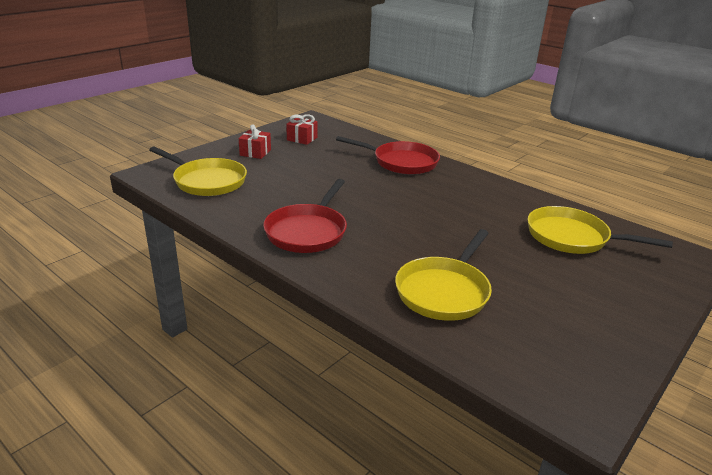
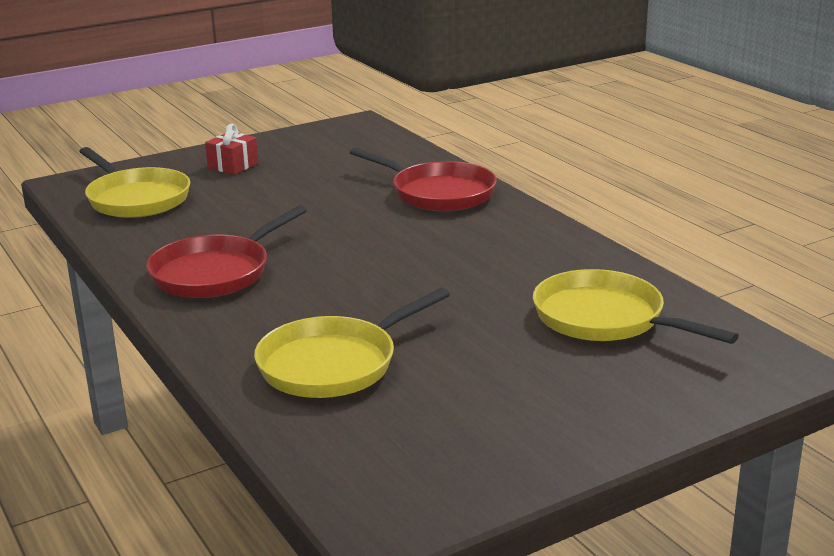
camera: 20 degrees right, 5 degrees down
red gift [286,114,318,145] -> none

